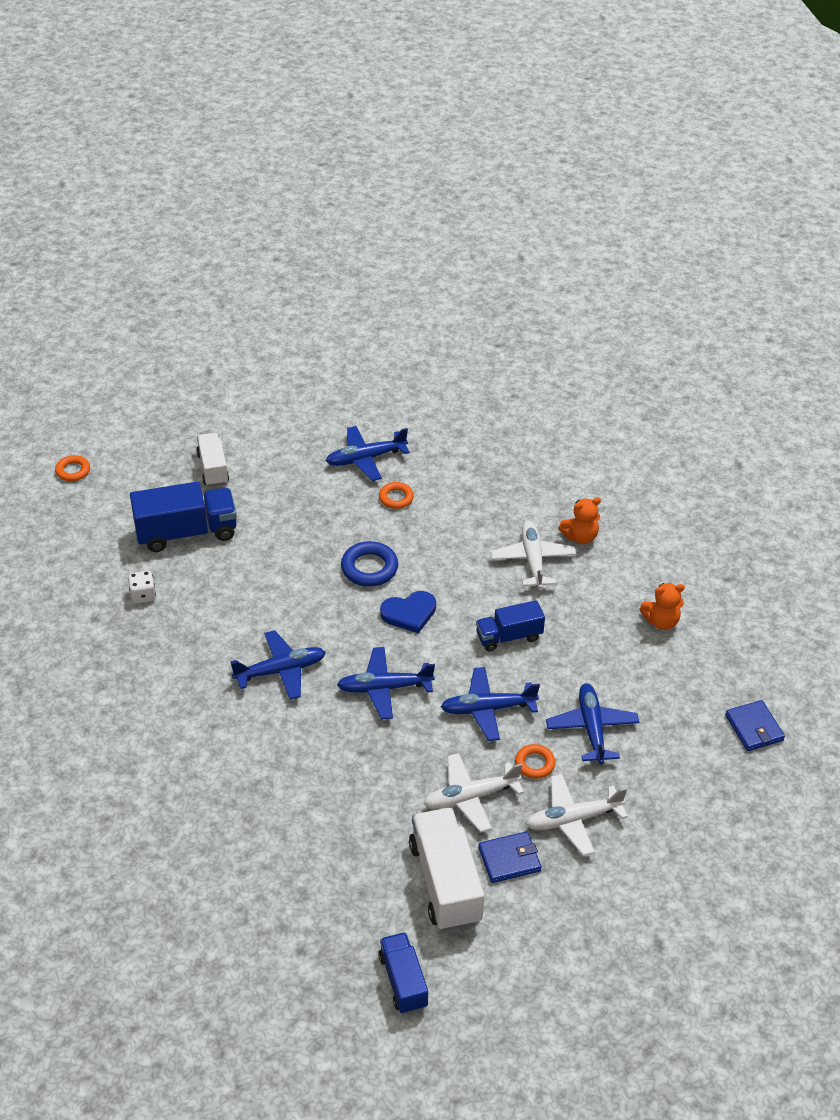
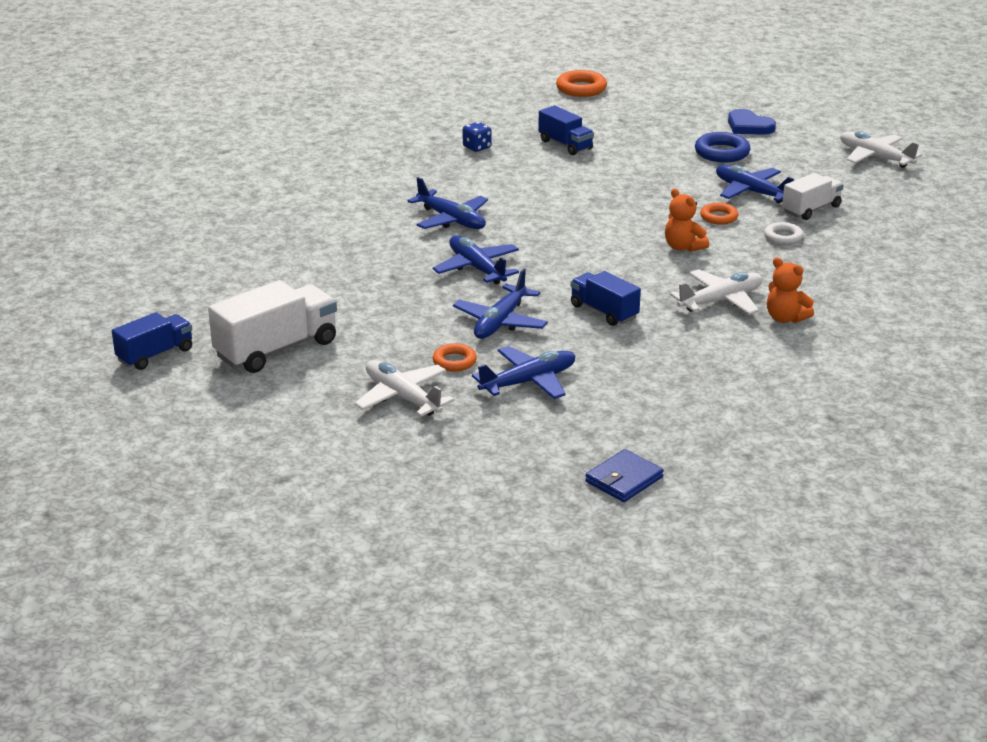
camera: 65 degrees right, 15 degrees down
orange ring [55,455,90,481] -> orange ring [556,70,607,97], size x1.58
white dice [128,571,156,604] -> blue dice [463,122,491,152]
blue truck [130,482,237,552] -> blue truck [538,106,594,155], size x0.62
white truck [196,433,229,487] -> white truck moved to [782,173,844,220]
blue ring [341,541,398,587] -> blue ring moved to [695,132,750,162]
blue heart [380,591,436,633] -> blue heart moved to [728,109,776,135]
white plane [423,753,524,833] -> white plane moved to [840,131,922,168]
blue plane [441,667,540,741] -> blue plane turned 120 degrees counterclockwise [453,268,548,339]
blue wallet [478,832,541,883] -> none
orange teddy bear [639,583,685,630] -> orange teddy bear moved to [665,189,709,252]
none -> white ring [764,222,803,245]

